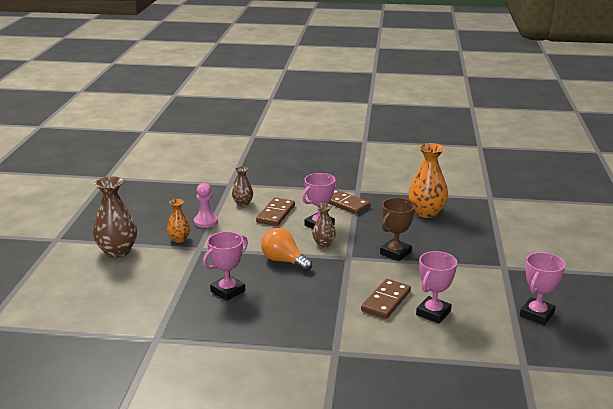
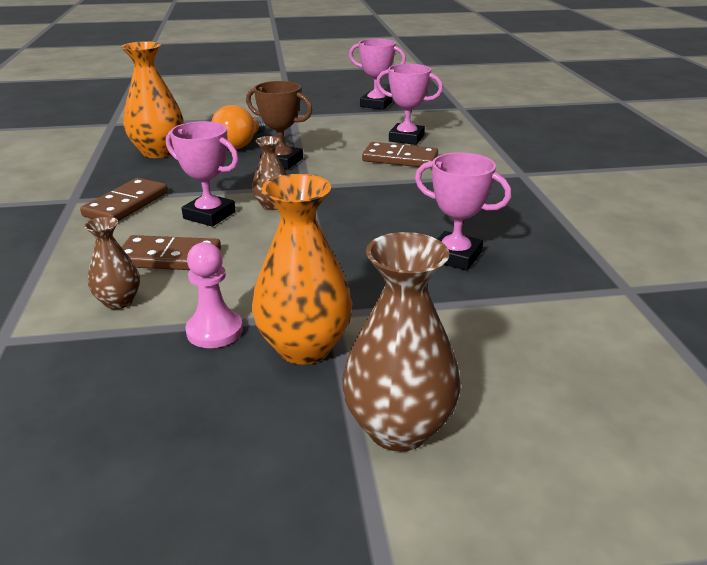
camera: 105 degrees left, 5 degrees up
orange vase [167,199,190,243] -> orange vase [252,174,353,365], size x1.79
orange light bulb [261,228,312,271] -> orange light bulb moved to [211,105,266,149]

